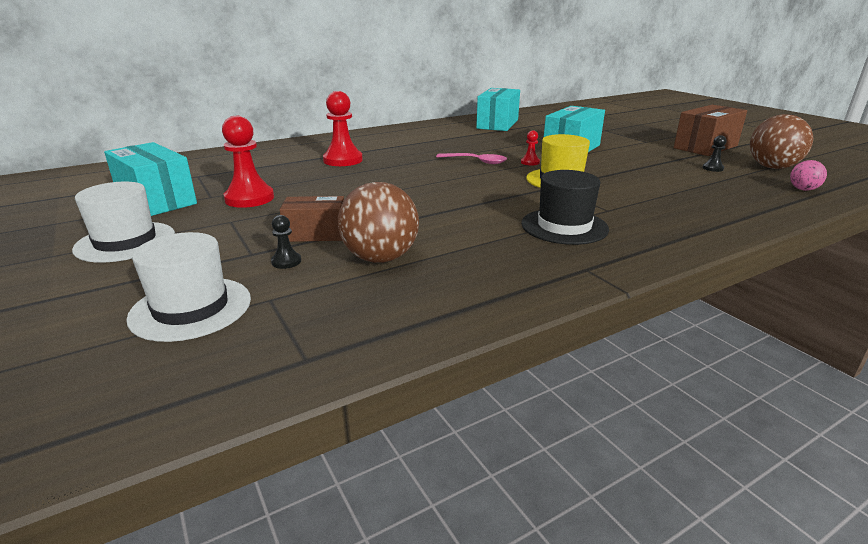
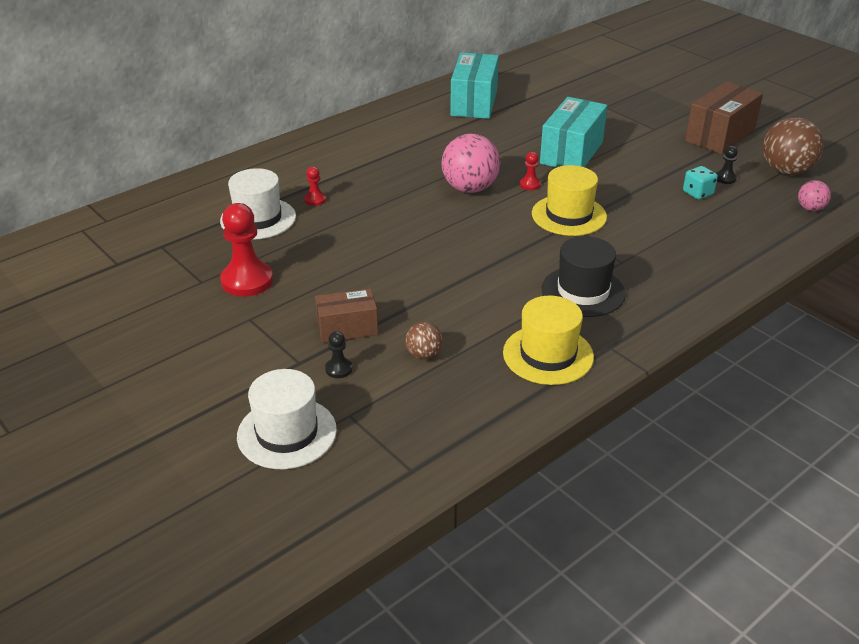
camera: 10 degrees left, 10 degrees up
white hat [72,182,175,263] -> white hat moved to [220,168,296,239]
turquoise box [104,142,197,216] -> none
red pawn [323,91,363,166] -> red pawn [304,167,326,206], size x0.47
brown ball [338,182,419,263] -> brown ball [405,322,443,359], size x0.51
pink spoon [436,153,507,164] -> pink ball [442,134,500,193]
none -> yellow hat [503,296,594,385]
none -> turquoise dice [683,166,718,200]

